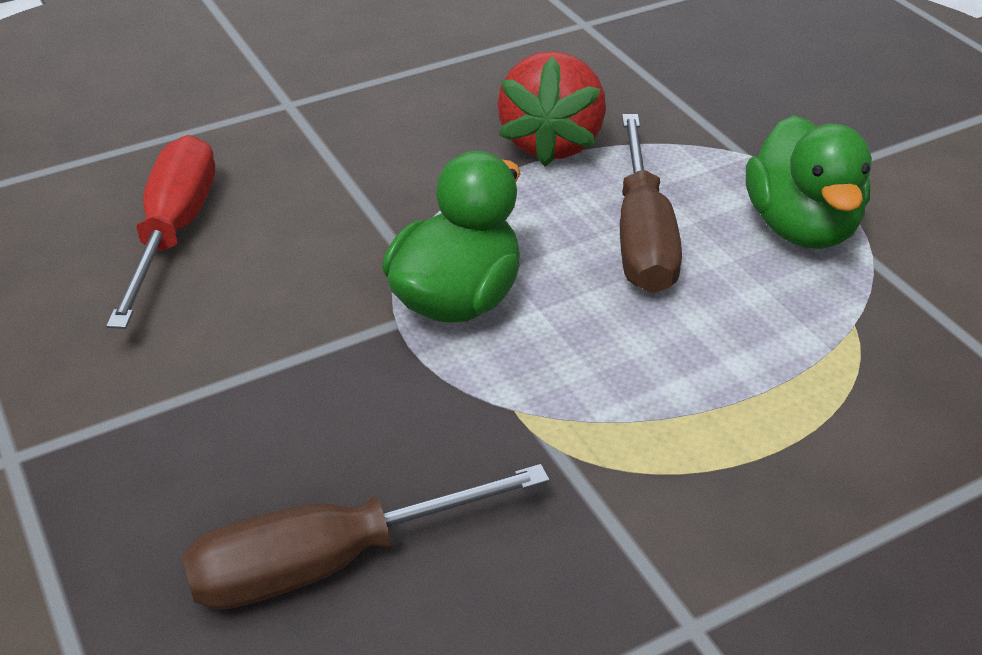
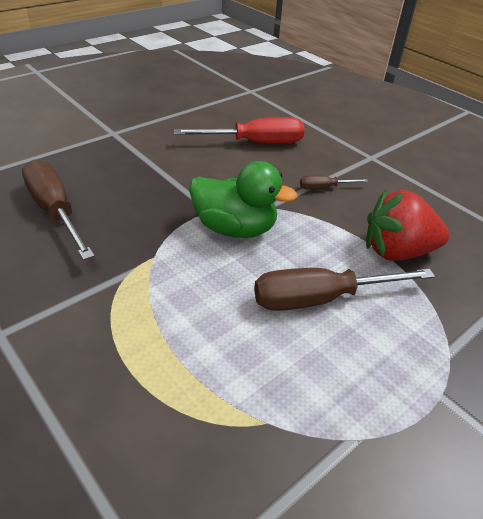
camera: 75 degrees right, 0 degrees up
green duck [746,115,872,249] -> none
none -> brown screwdriver [300,175,368,190]

